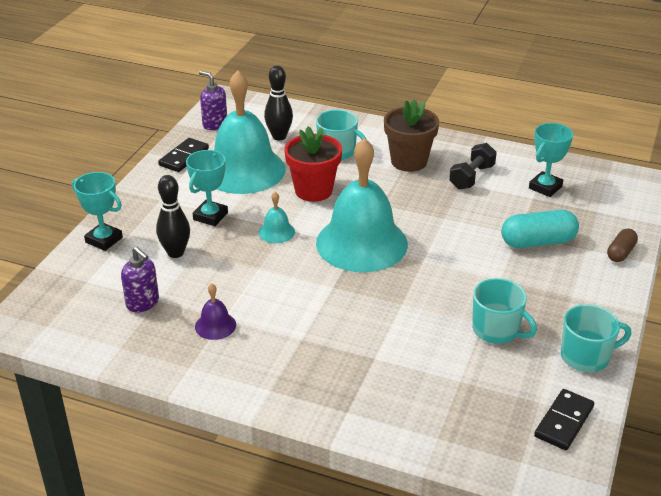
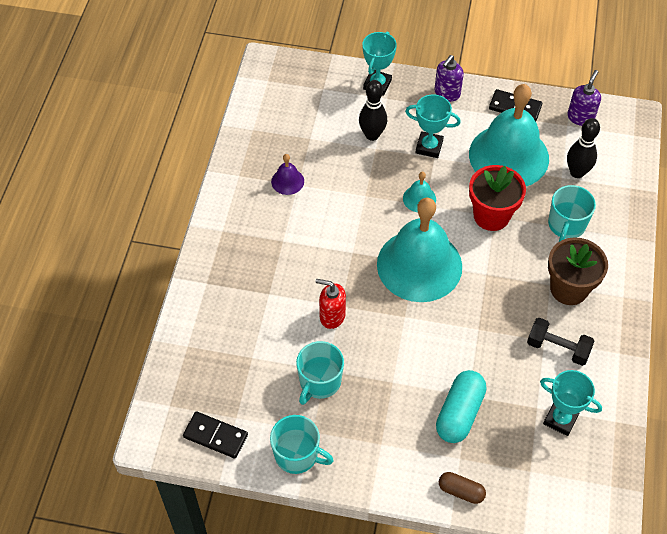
camera: 80 degrees right, 20 degrees up
purple soap dispenser [121,247,159,313] -> purple soap dispenser moved to [434,55,464,102]
turquoise capsule [501,210,579,248] -> turquoise capsule turned 45 degrees clockwise [436,370,486,443]
turquoise mug [561,305,631,372] -> turquoise mug turned 45 degrees counterclockwise [270,415,334,474]
none -> red soap dispenser [316,279,346,329]

